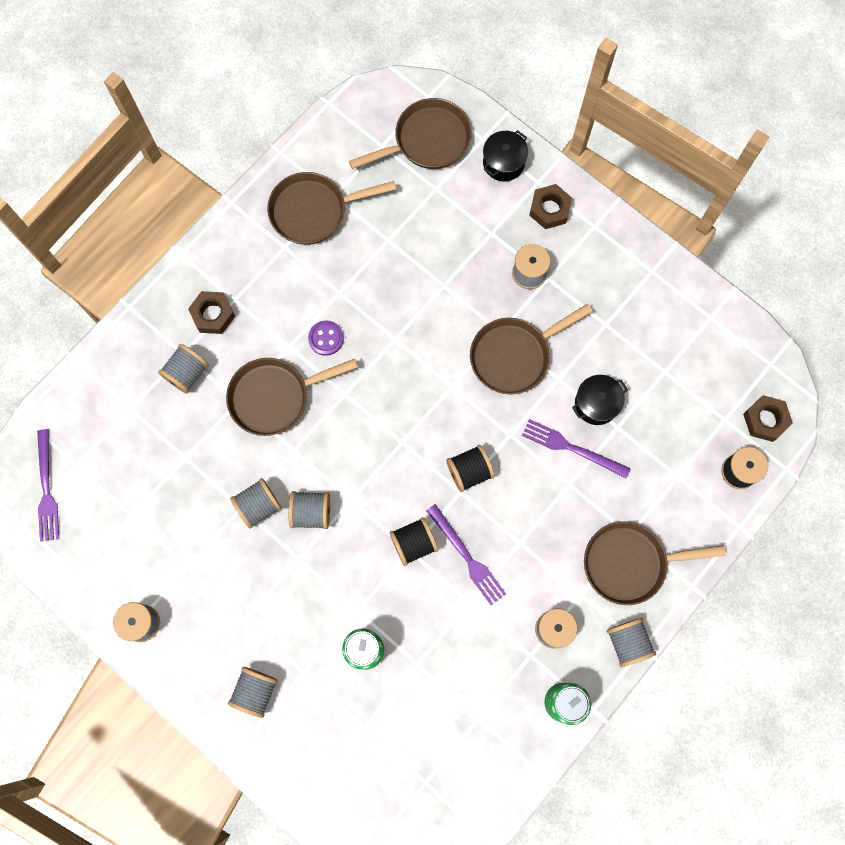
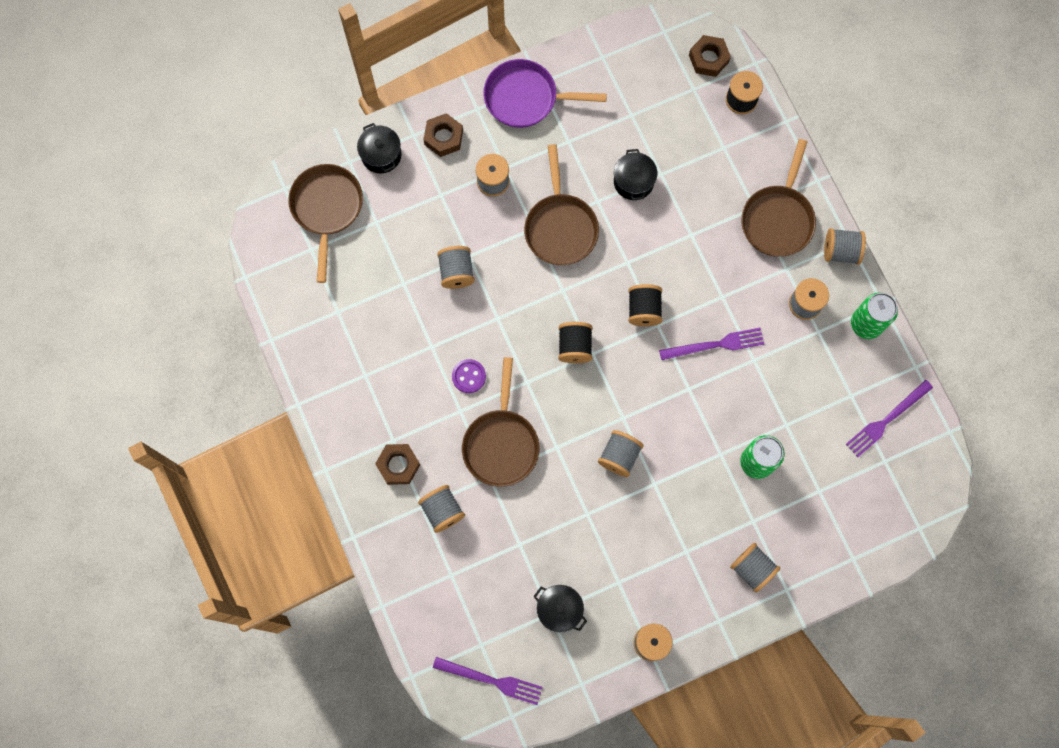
camera: 65 degrees left, 0 degrees up
grey spool [230,478,281,529] -> grey spool moved to [437,246,475,289]
brown pan [267,172,396,245] -> none
black spool [389,517,438,566] -> black spool moved to [558,322,593,363]
purple fork [522,419,631,478] -> purple fork moved to [846,380,933,457]
none -> purple pan [483,59,607,128]
none -> black pot [533,585,587,633]

